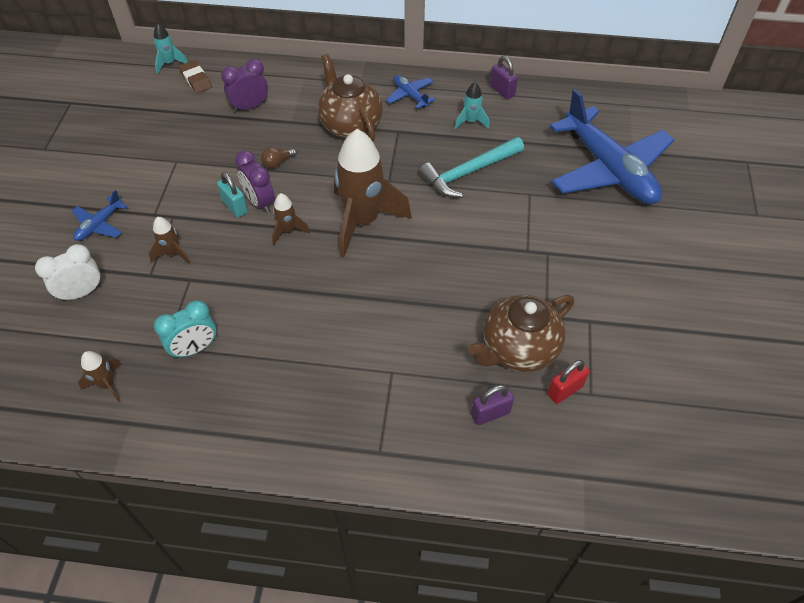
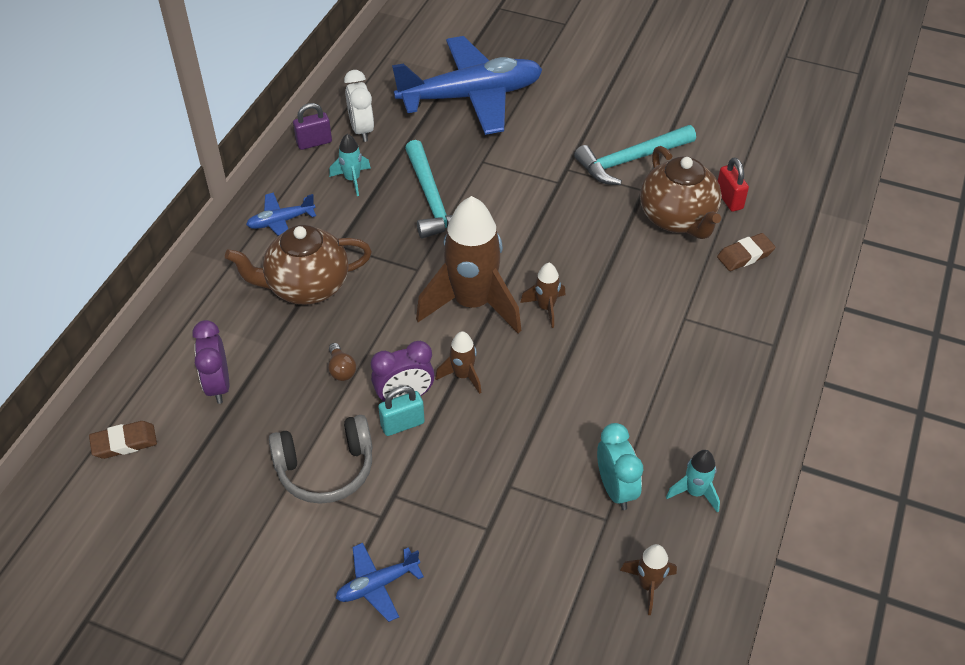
camera: 75 degrees left, 5 degrees down
white clock [35,244,102,302] -> white clock moved to [344,70,374,142]
blue plane [72,190,128,241] -> blue plane turned 105 degrees clockwise [336,543,424,622]
brown rocket [149,217,191,264] -> brown rocket moved to [520,263,566,328]
turquoise rocket [154,23,188,74] -> turquoise rocket moved to [666,450,720,513]
purple padlock [471,385,514,425] -> brown eraser [717,233,776,271]
none -> grey headphones [269,415,373,504]
none -> turquoise hammer [574,125,696,185]

